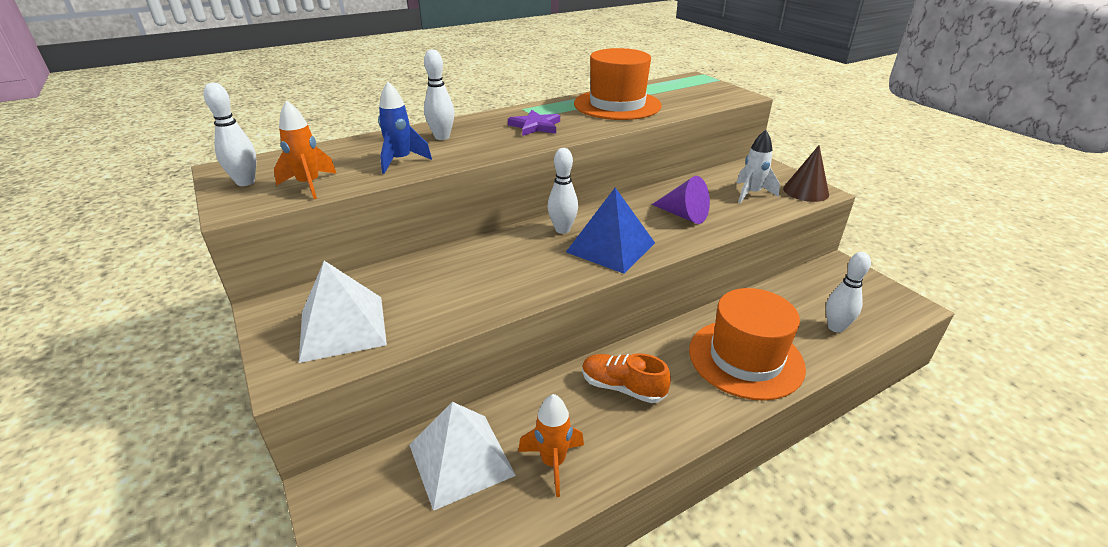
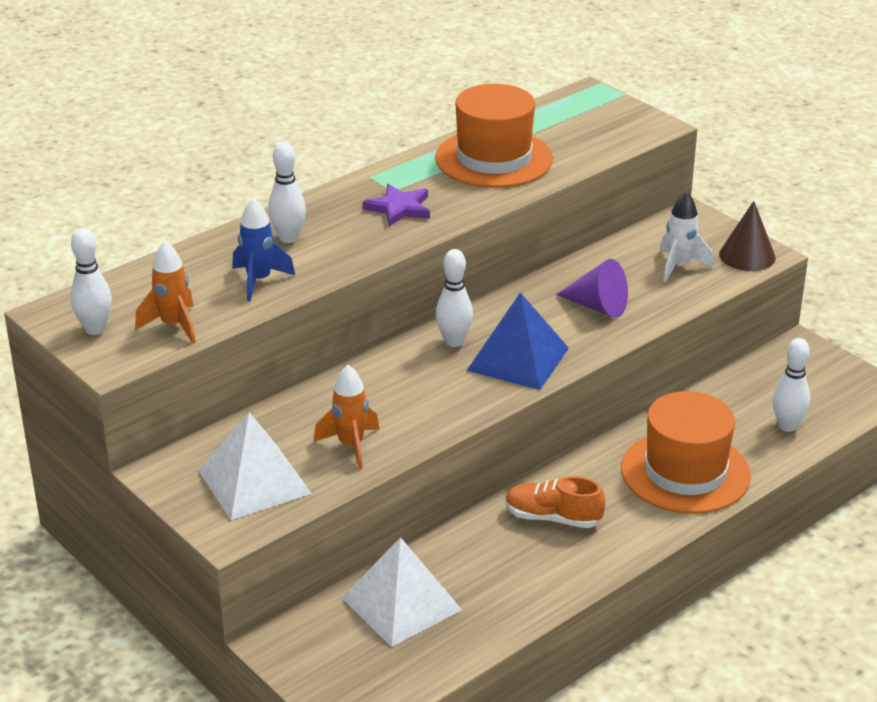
camera: 10 degrees left, 0 degrees up
orange rocket [518,394,584,497] -> orange rocket moved to [314,365,379,470]

